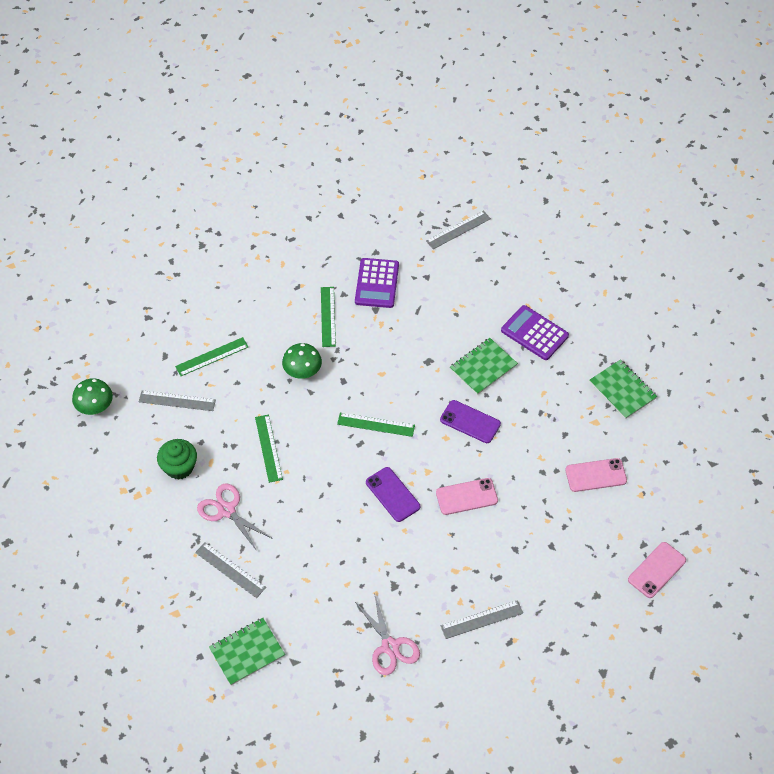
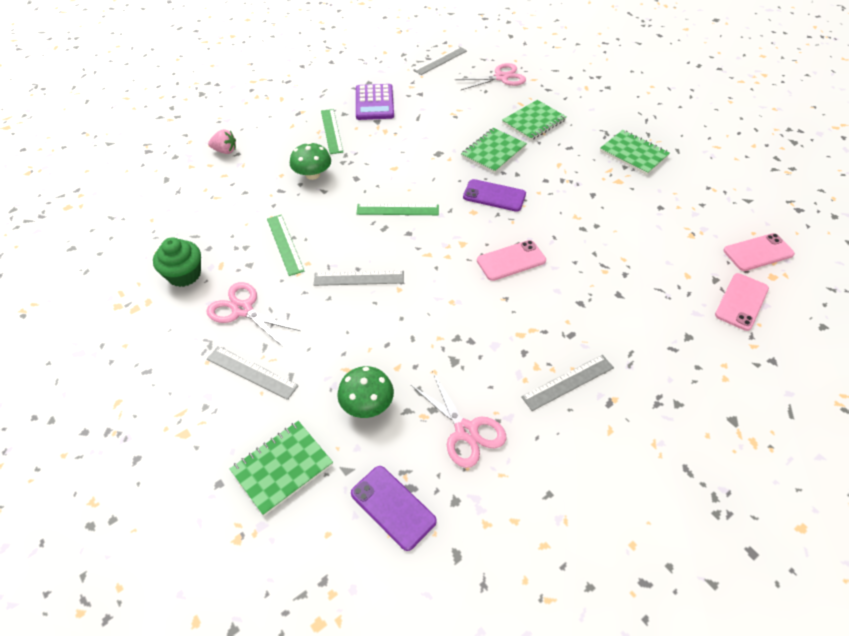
camera: 10 degrees left, 5 degrees down
green mushroom [72,378,113,415] -> green mushroom moved to [337,366,394,418]
grey ruler [139,390,216,411] -> grey ruler moved to [314,271,404,286]
green ruler [175,337,248,376] -> none
purple phone [366,467,420,522] -> purple phone moved to [351,466,437,551]
purple calculator [501,305,569,360] -> green notebook [502,100,566,141]
pink phone [565,458,627,492] -> pink phone moved to [723,233,795,271]
none -> pink strawberry [208,129,236,154]
none -> pink scissors [455,63,526,90]

